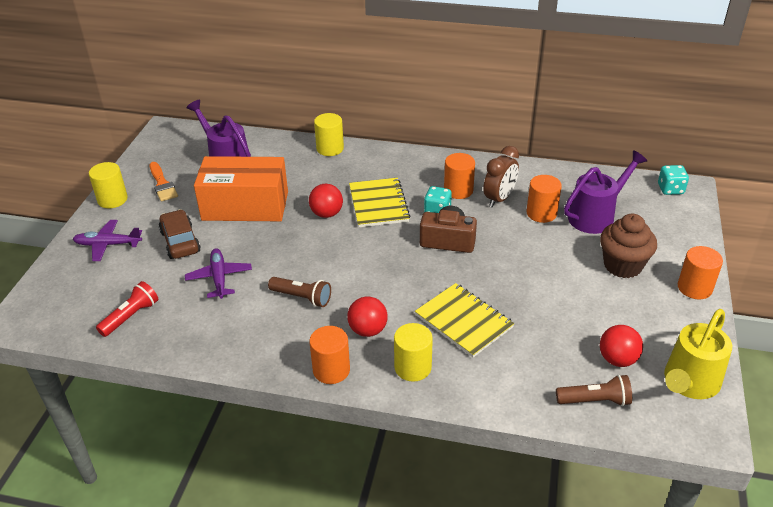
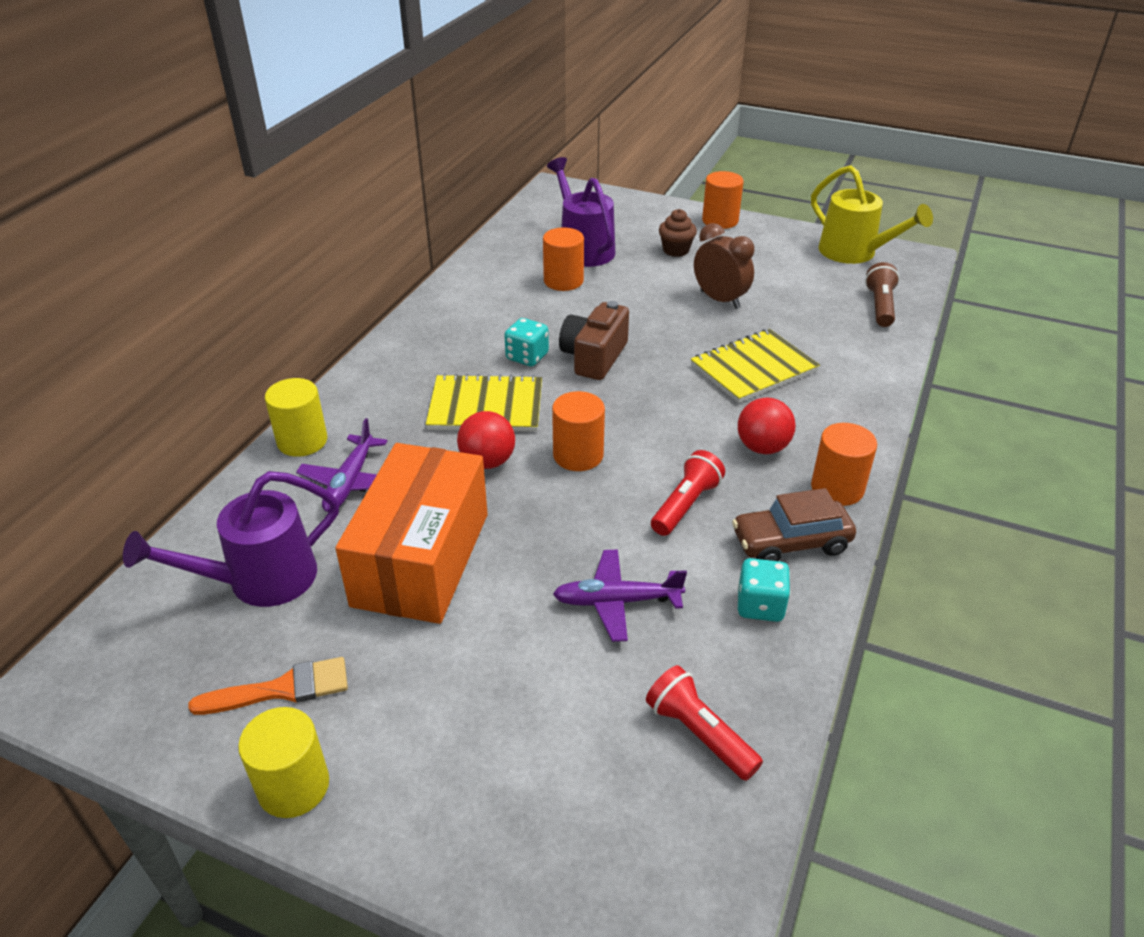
camera: 80 degrees left, 0 degrees up
purple plane [73,220,142,261] -> purple plane moved to [296,418,387,512]
brown car [159,209,201,259] -> brown car moved to [732,488,856,561]
brown flashlight [268,277,331,307] -> red flashlight [651,450,725,536]
yellow cylinder [394,323,433,382] -> none
orange cylinder [444,153,475,199] -> orange cylinder moved to [552,391,605,471]
brown clock [483,146,519,208] -> brown clock moved to [694,223,755,309]
brown cupcake [600,214,657,278] -> brown cupcake [659,209,697,257], size x0.60
red ball [600,325,643,367] -> none
turquoise dice [658,165,689,195] -> turquoise dice moved to [738,558,791,622]

